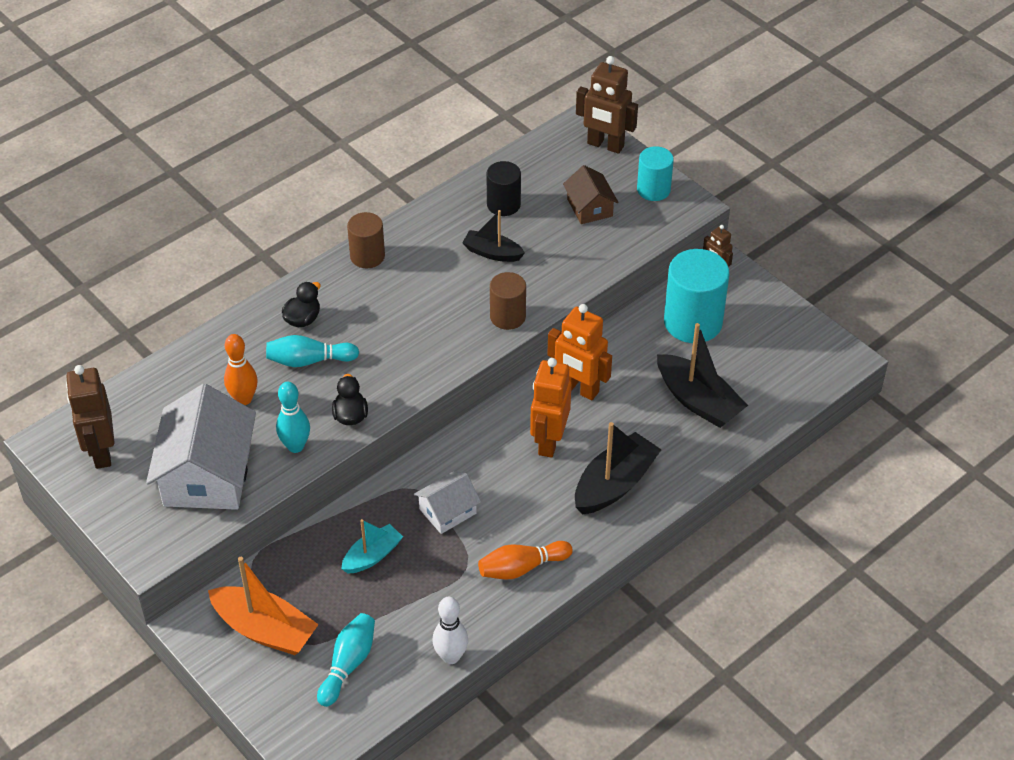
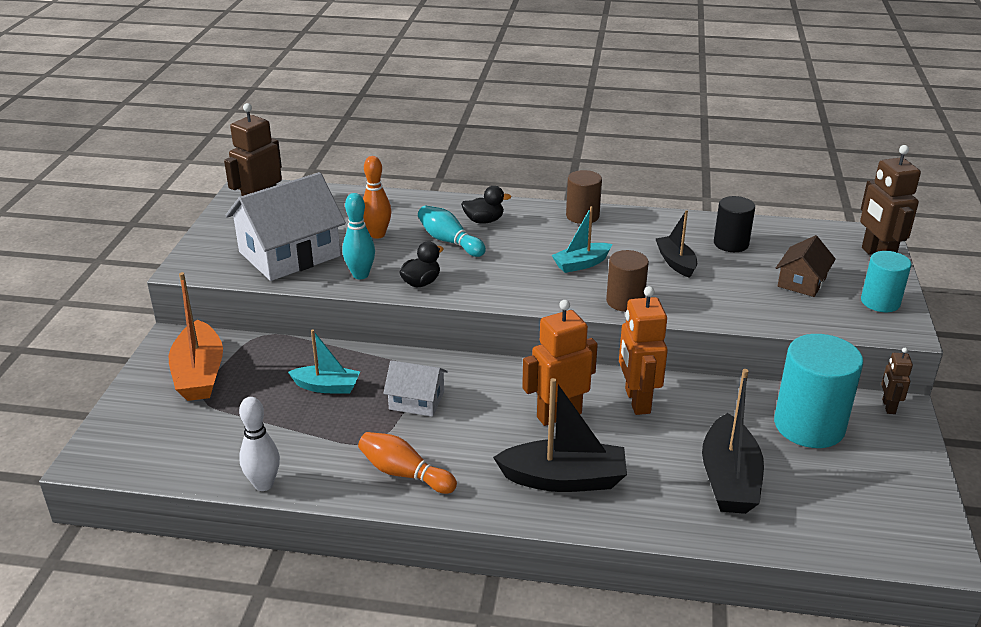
camera: 50 degrees right, 15 degrees down
turquoise bowling pin [317,613,375,707] -> none
none -> turquoise boat [552,206,612,273]

